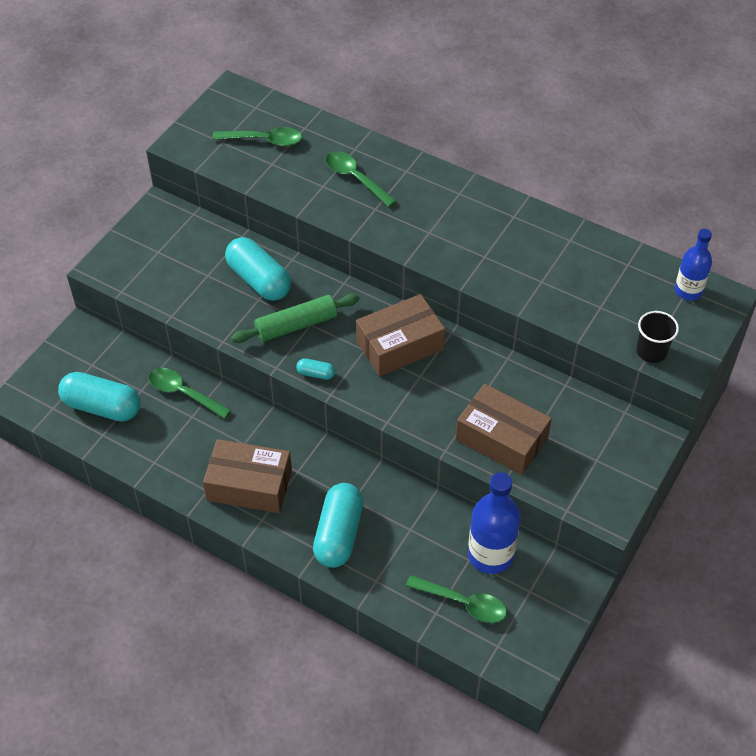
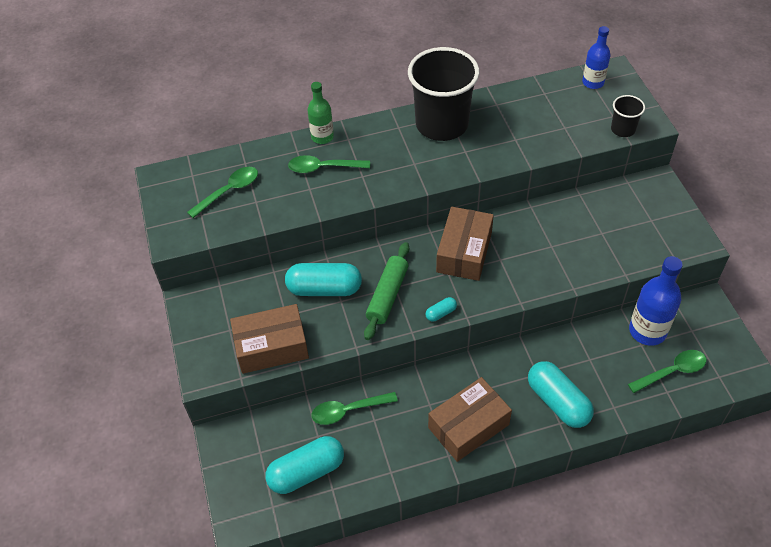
camera: 45 degrees left, 0 degrees up
brown box [456,384,552,475] -> brown box moved to [230,304,309,374]
none -> green bottle [308,82,334,144]
none -> black cup [408,47,479,141]

